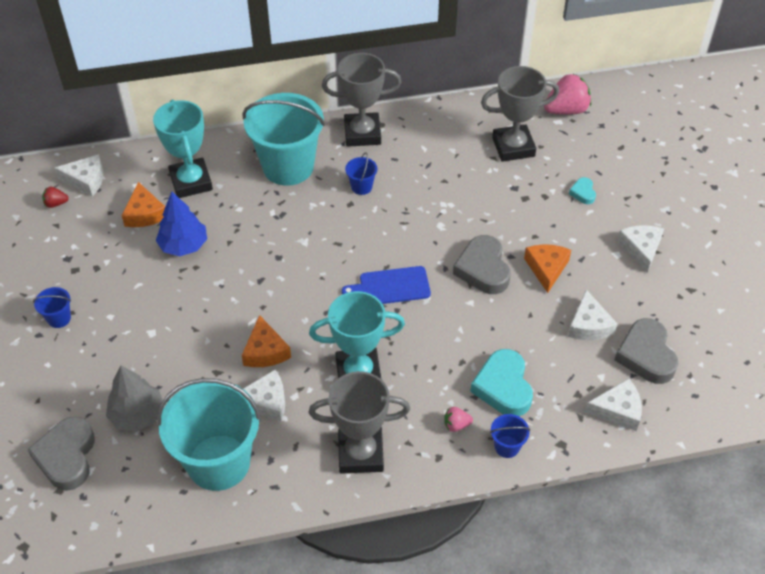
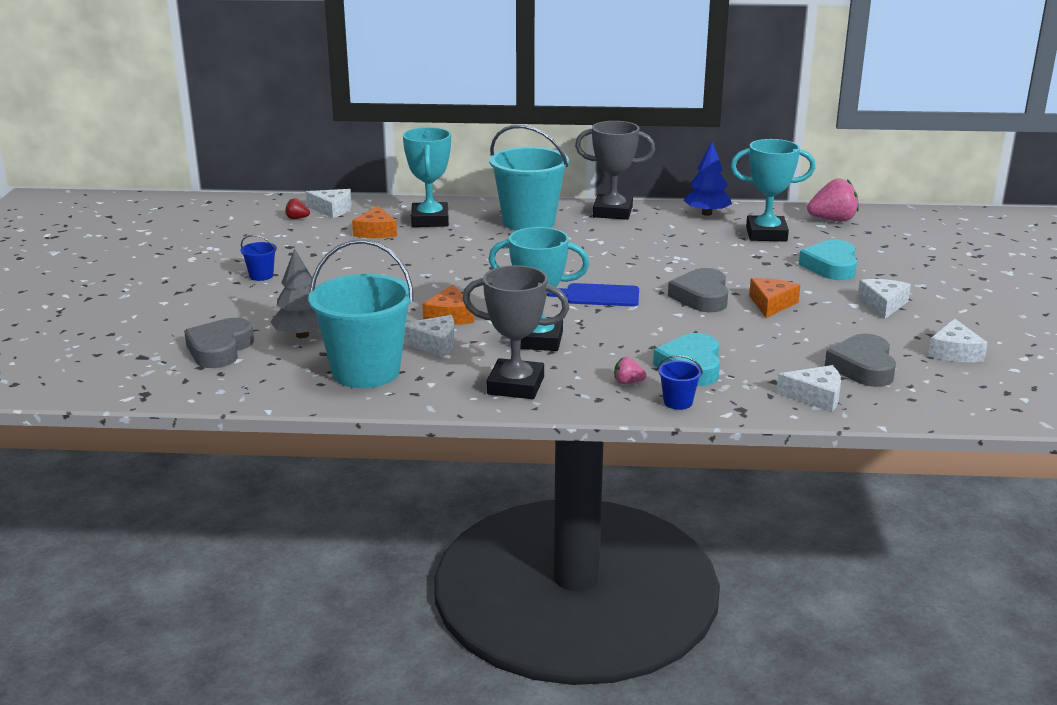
camera: 15 degrees right, 25 degrees down
blue tree [156,192,207,256] -> blue tree moved to [683,142,732,216]
blue bucket [345,152,377,195] -> none
grey trophy [481,66,559,162] -> turquoise trophy [731,139,815,241]
white cheese [568,289,618,340] -> white cheese moved to [928,318,988,362]
turquoise heart [569,177,596,204] -> turquoise heart [799,240,857,280], size x2.02

